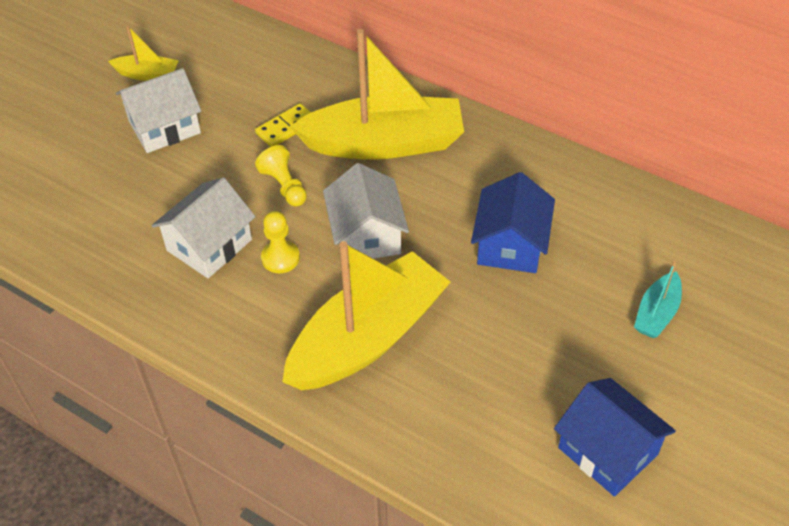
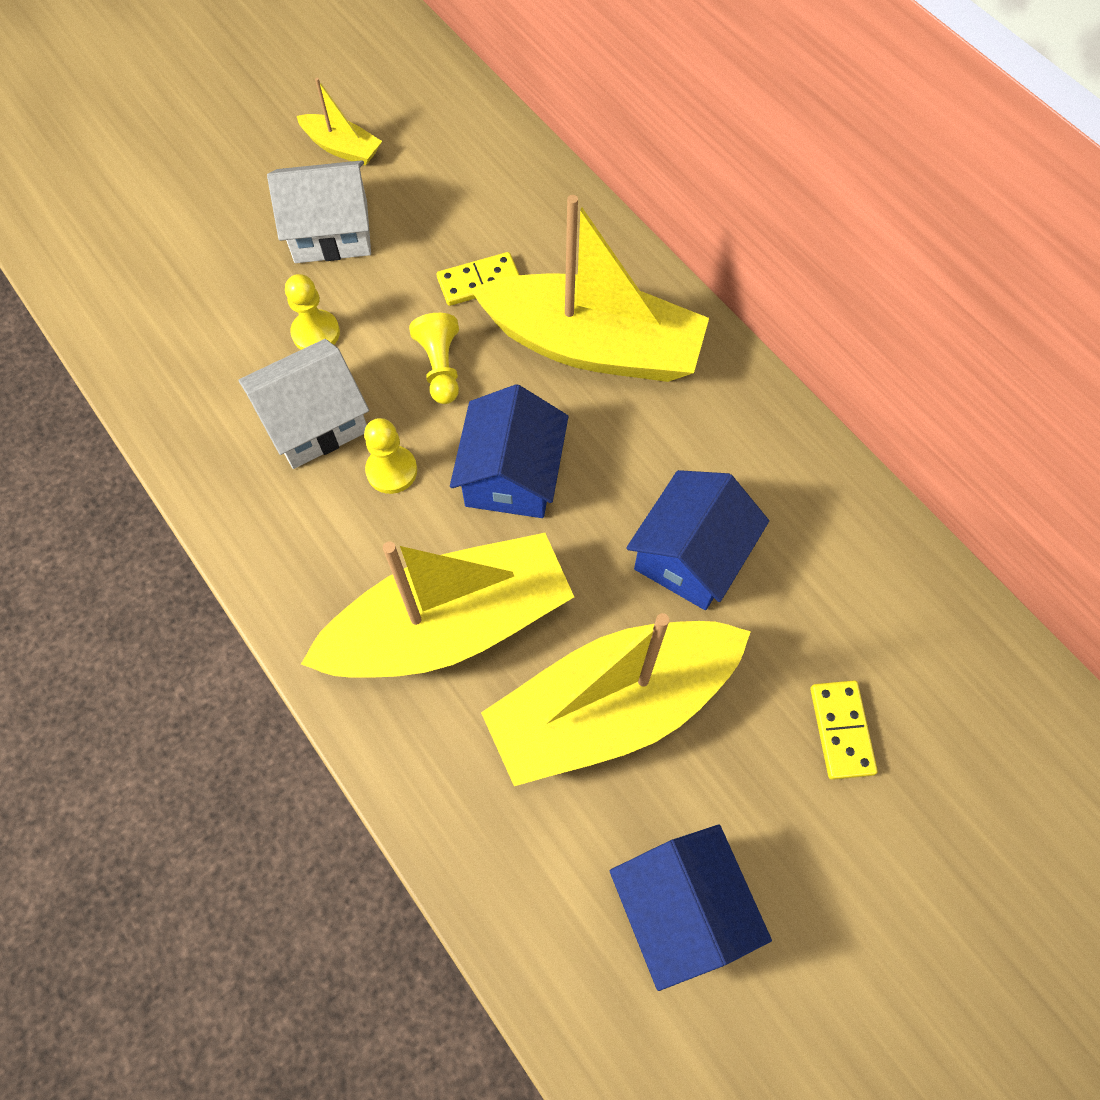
camera: 20 degrees right, 15 degrees up
white house [323,163,409,259] -> blue house [450,384,568,518]
turquoise boat [634,261,682,338] -> yellow domino [810,680,878,780]
none -> yellow pawn [285,274,340,350]
none -> yellow boat [481,613,751,786]

